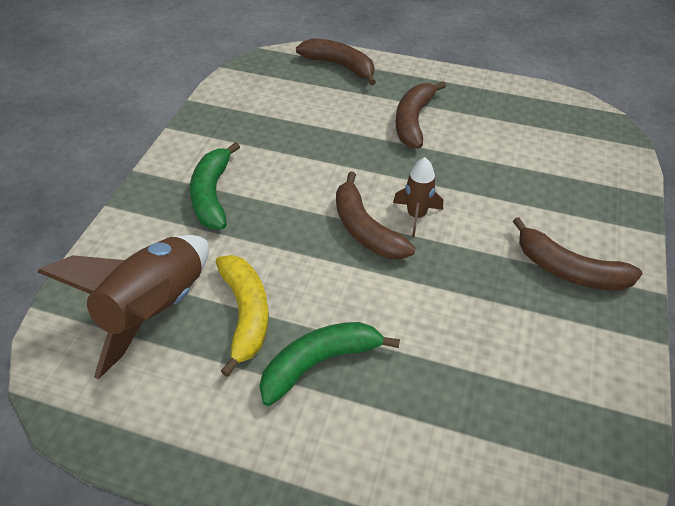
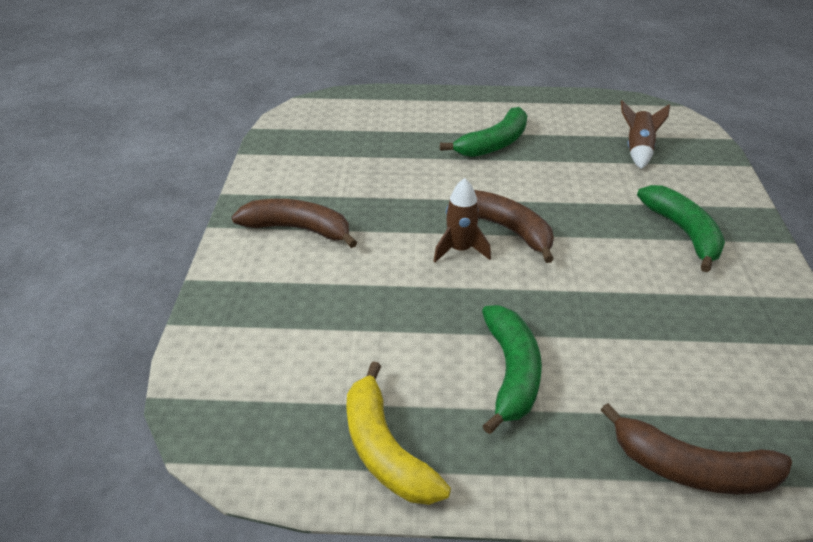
camera: 165 degrees right, 10 degrees down
brown rocket [38,235,209,379] -> brown rocket [621,100,670,169], size x0.51
yellow banana [216,255,269,377] -> yellow banana moved to [346,361,451,505]
brown banana [396,81,446,148] -> green banana [482,305,542,434]

